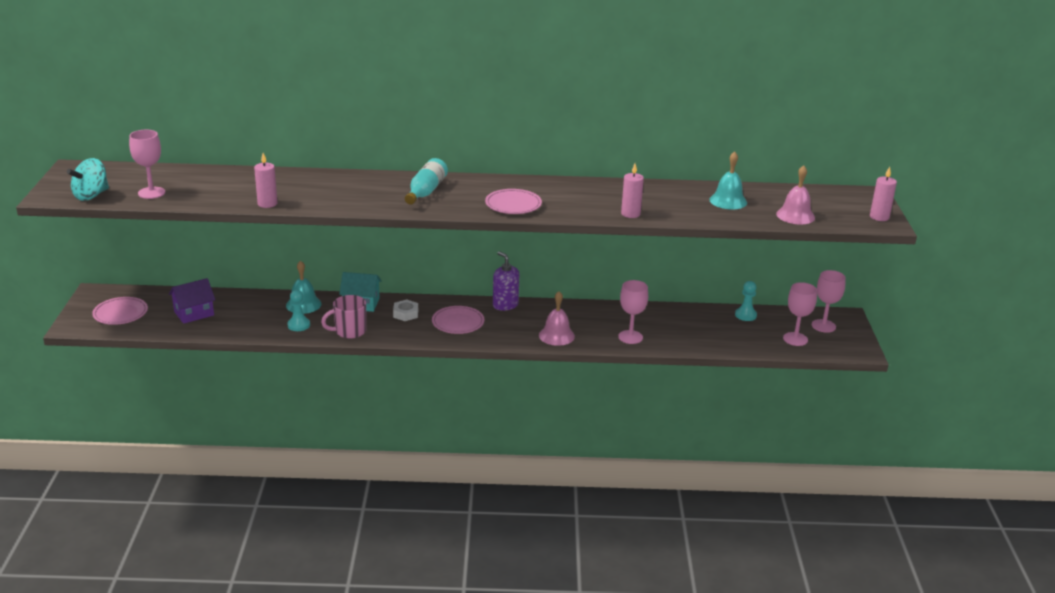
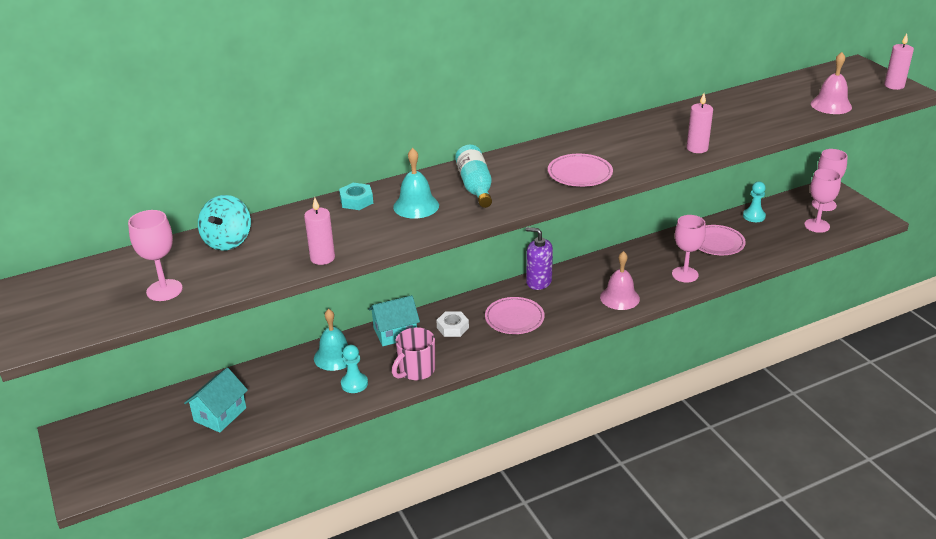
camera: 25 degrees left, 5 degrees up
turquoise spinning top [67,158,109,201] -> turquoise spinning top moved to [198,195,251,251]
pink plate [92,297,148,325] -> pink plate moved to [699,225,746,255]
purple house [169,278,216,324] -> turquoise house [184,368,248,433]
turquoise bell [709,151,747,210] -> turquoise bell moved to [393,148,439,219]
none -> turquoise nut [339,183,373,210]

